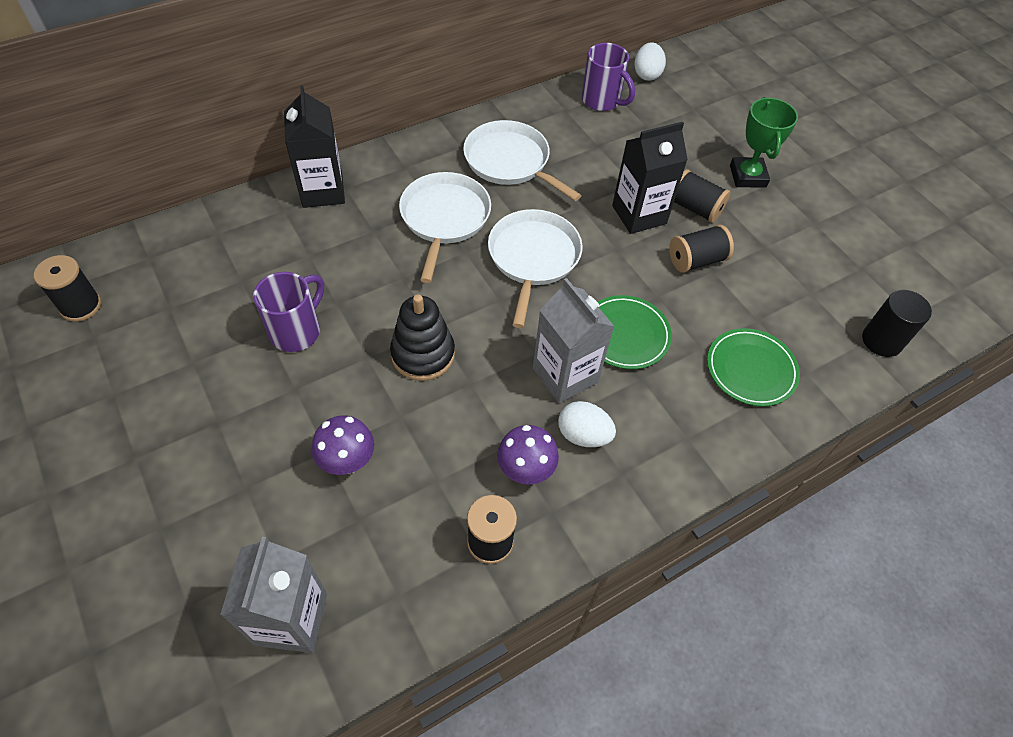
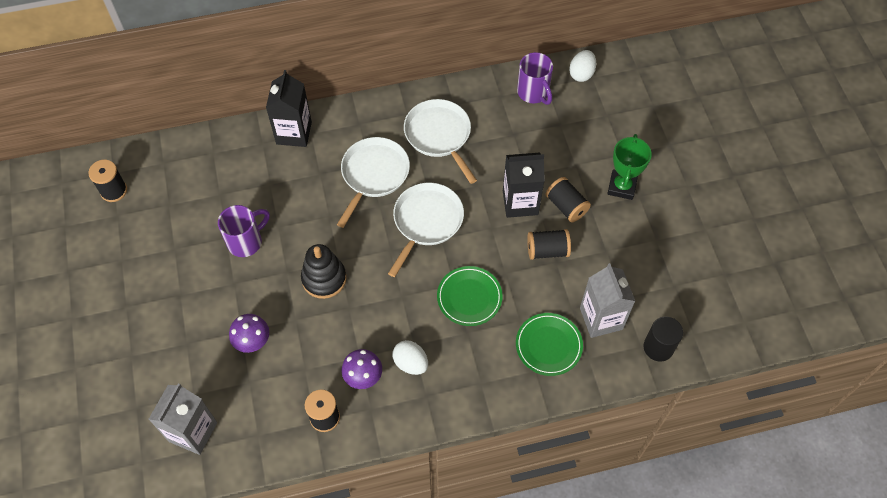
camera: 20 degrees right, 5 degrees up
grey carton [533,278,615,403] -> grey carton moved to [580,263,635,338]

